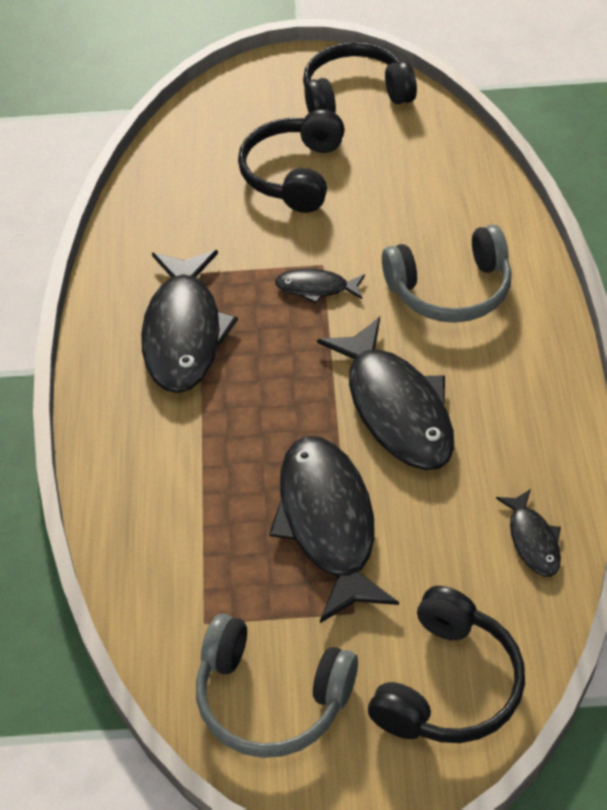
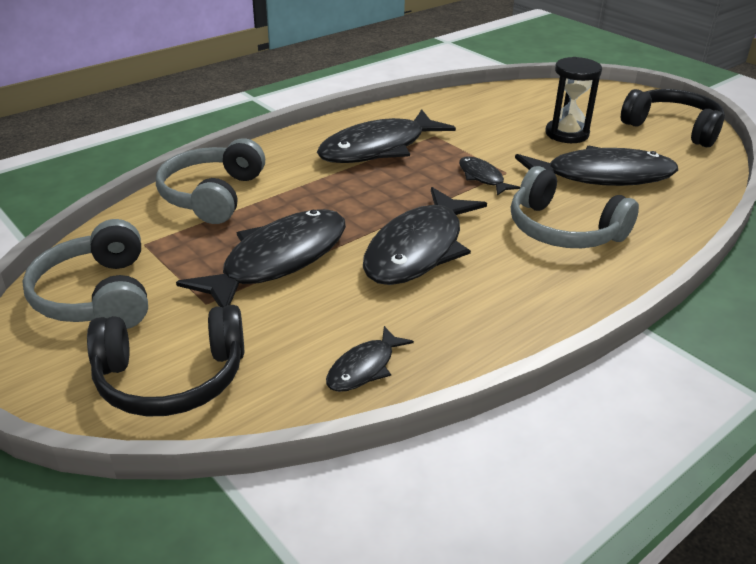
camera: 50 degrees right, 15 degrees down
black headphones [238,109,345,213] -> black hourglass [545,57,602,143]
none -> grey headphones [156,138,265,224]
none -> black fish [515,146,678,186]

